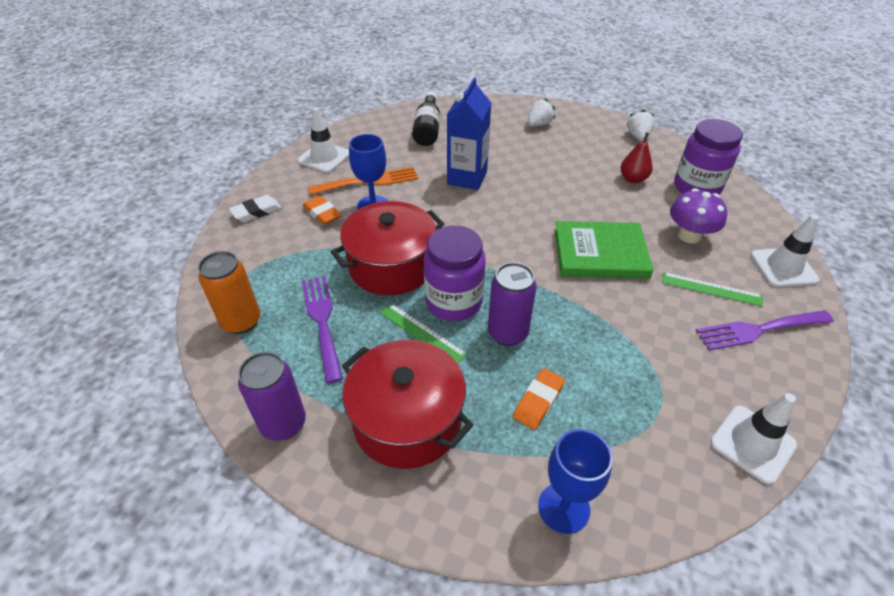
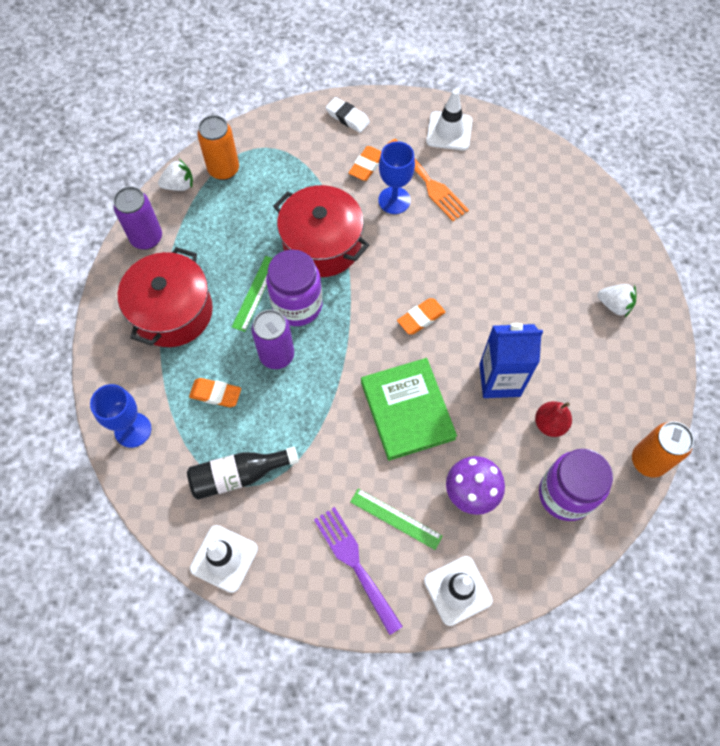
camera: 70 degrees right, 20 degrees up
purple fork [302,276,343,384] -> none
black bottle [412,91,440,146] -> black bottle moved to [187,447,299,500]
blue carton [447,77,491,190] -> blue carton moved to [479,323,543,398]
white strawberry [626,110,655,141] -> white strawberry moved to [158,159,193,191]
green ruler [662,272,763,307] -> green ruler turned 60 degrees counterclockwise [350,489,443,550]
none -> orange eraser [397,298,445,334]
none -> orange can [632,422,694,478]

